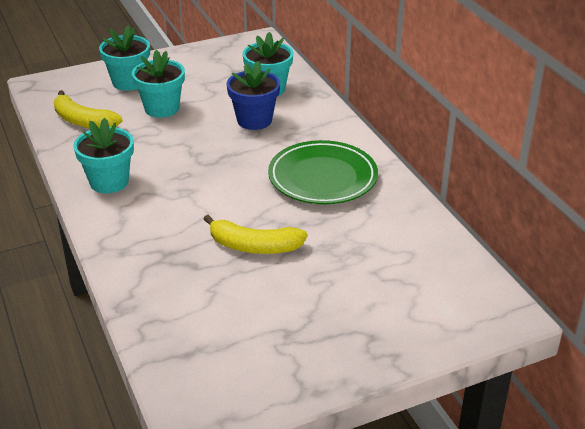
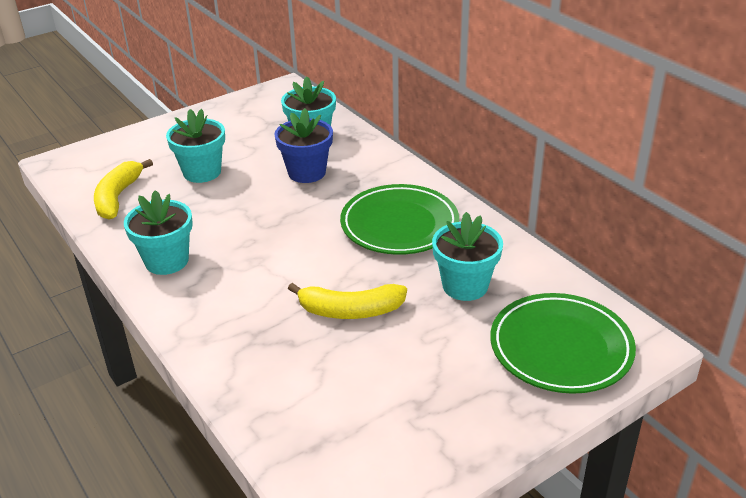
camera: 10 degrees left, 0 degrees up
yellow banana [54,90,122,128] -> yellow banana turned 75 degrees clockwise [94,159,153,220]
turquoise flower pot [99,26,150,91] -> turquoise flower pot moved to [432,212,503,301]
none -> green plate [490,293,636,394]

